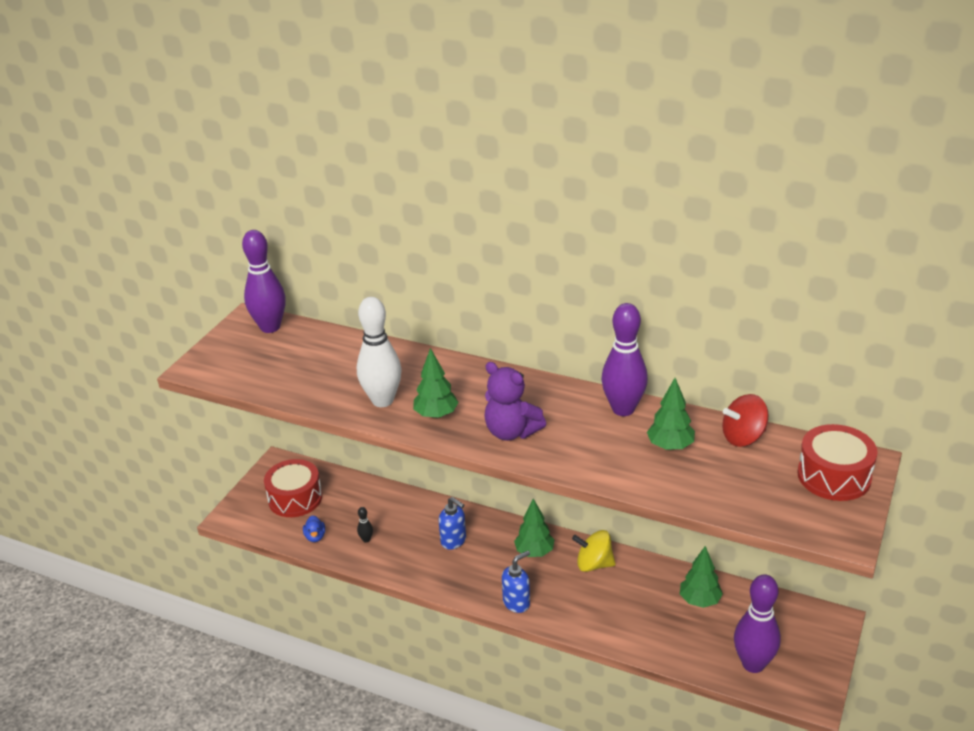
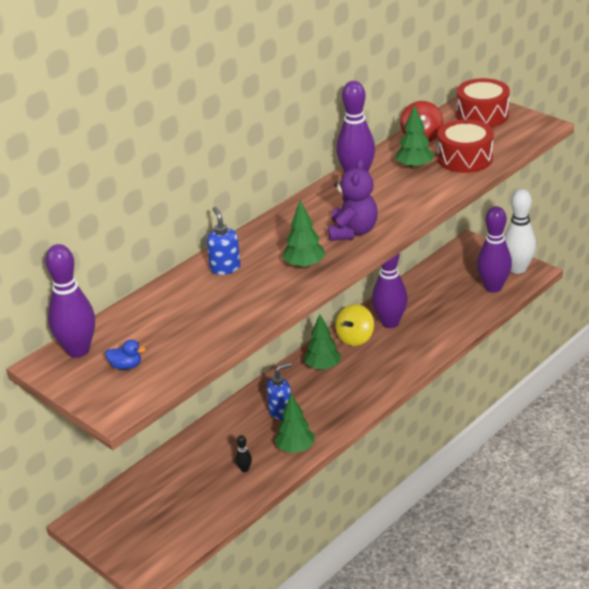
camera: 70 degrees left, 0 degrees up
red drum [264,459,322,517] -> red drum moved to [437,119,494,173]
blue duck [303,515,325,542] -> blue duck moved to [105,340,146,370]
white bowling pin [357,297,402,407] -> white bowling pin moved to [504,188,536,274]
purple teddy bear [484,362,546,441] -> purple teddy bear turned 45 degrees counterclockwise [328,159,378,241]
blue soap dispenser [502,551,530,613] -> blue soap dispenser moved to [207,207,241,275]
green tree [680,546,723,608] -> green tree moved to [275,394,314,453]
none -> purple bowling pin [372,253,408,328]

